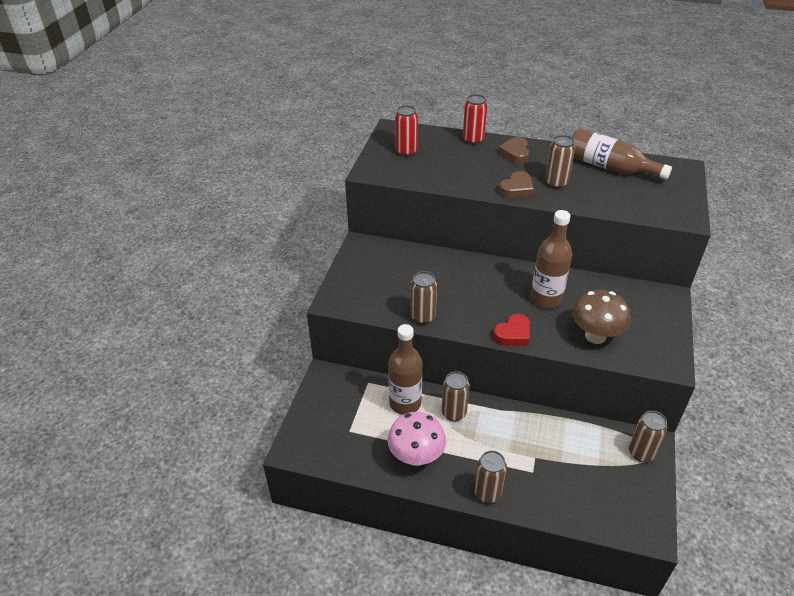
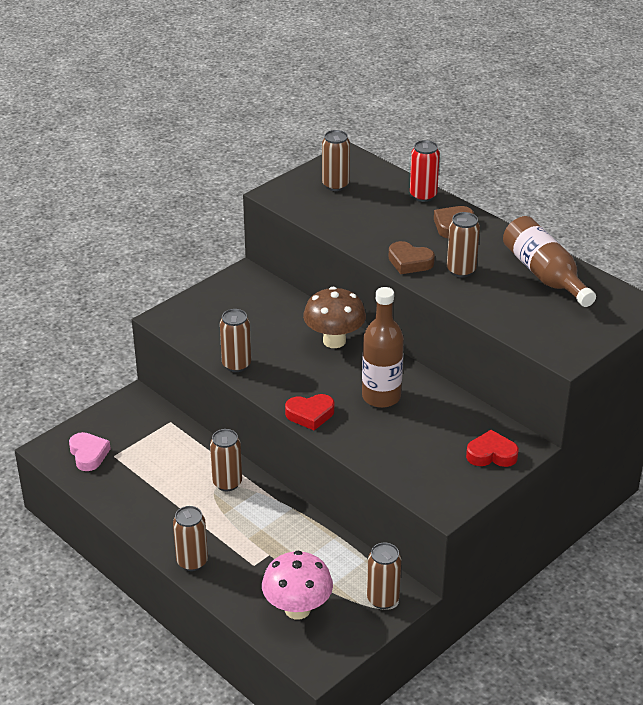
camera: 30 degrees right, 5 degrees down
brown bottle [388,324,422,415] -> none
pink mushroom [388,412,446,466] -> pink mushroom moved to [262,551,333,620]
red can [395,105,418,157] -> brown can [322,130,350,191]
brown heart [499,171,534,198] -> brown heart turned 45 degrees clockwise [389,241,435,274]
brown mushroom [572,290,631,344] -> brown mushroom moved to [303,287,366,348]
none -> pink heart [69,432,111,471]
none -> red heart [466,430,519,467]

